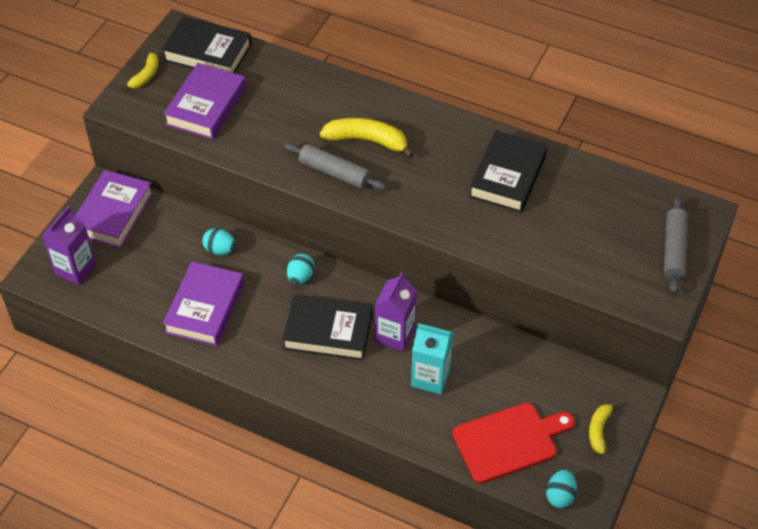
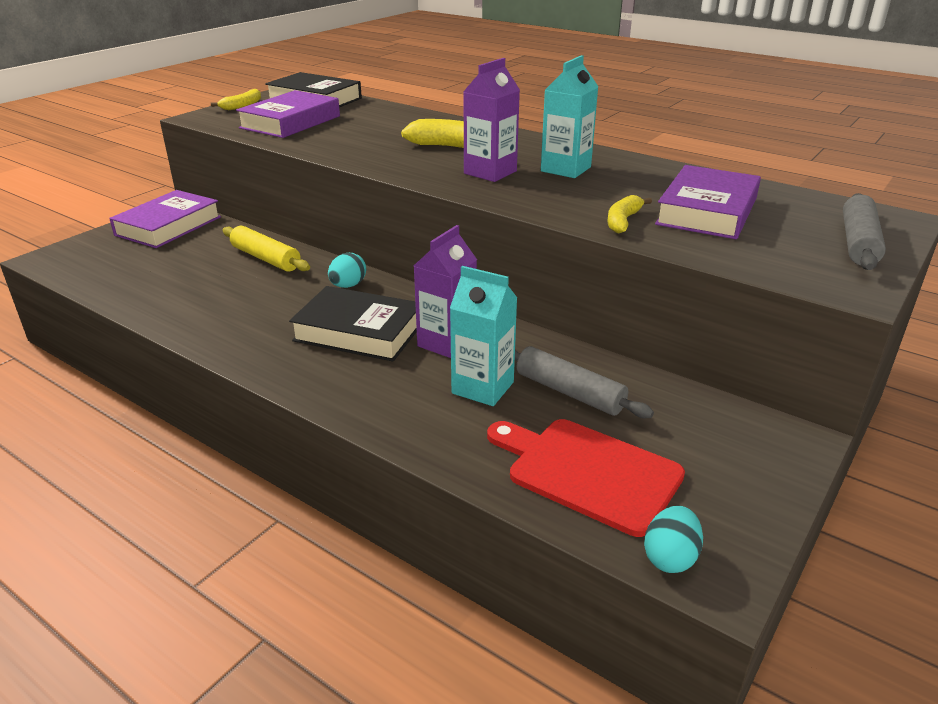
camera: 10 degrees right, 20 degrees down
purple carton [42,206,96,285] -> purple carton moved to [463,58,520,182]
purple book [163,262,244,346] -> purple book moved to [655,165,761,239]
turquoise egg [202,228,236,255] -> yellow rolling pin [223,226,310,272]
grey rolling pin [284,143,386,190] -> grey rolling pin moved to [515,346,654,418]
red cutting board [452,403,575,484] -> red cutting board turned 135 degrees counterclockwise [487,419,685,537]
black book [469,131,548,213] -> none
yellow banana [589,401,618,454] -> yellow banana moved to [607,195,652,233]
none -> turquoise carton [541,55,598,178]

